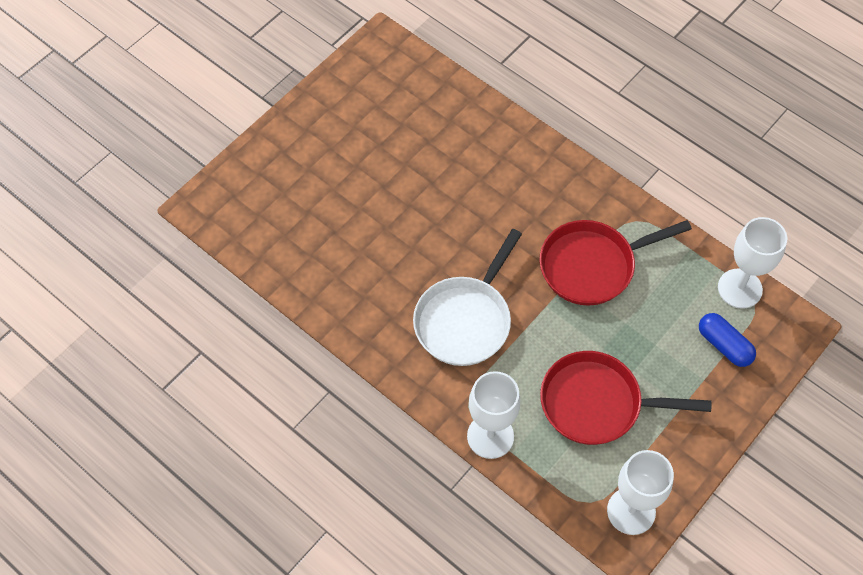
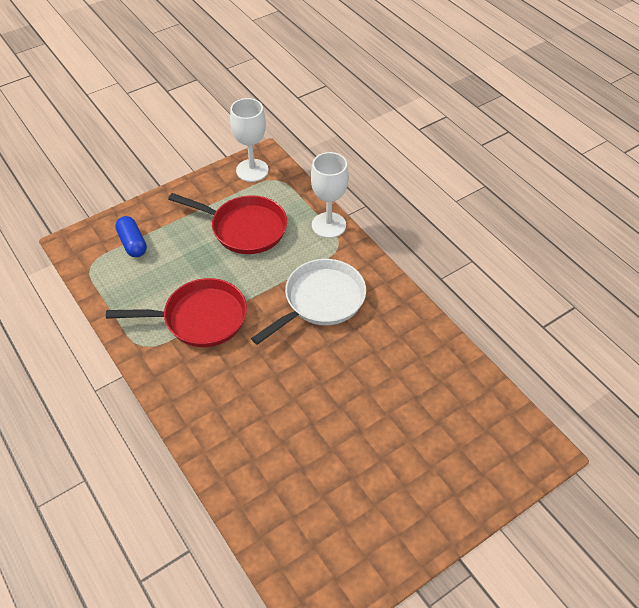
camera: 165 degrees left, 10 degrees down
white goblet [718,217,787,309] -> none

